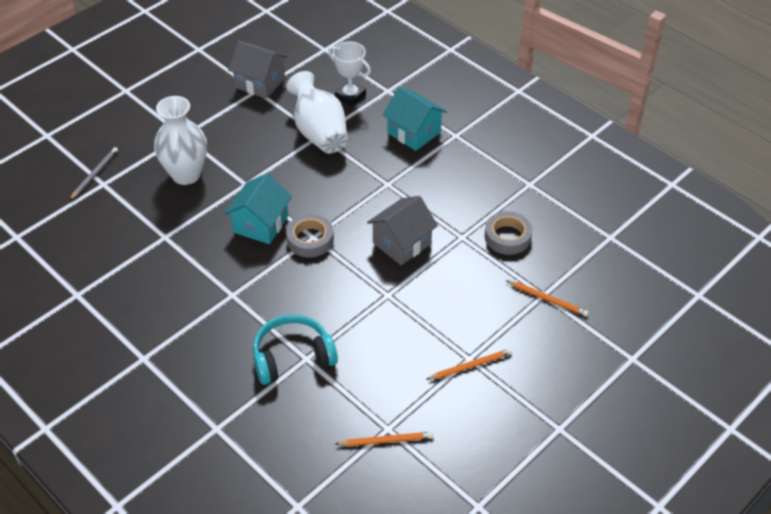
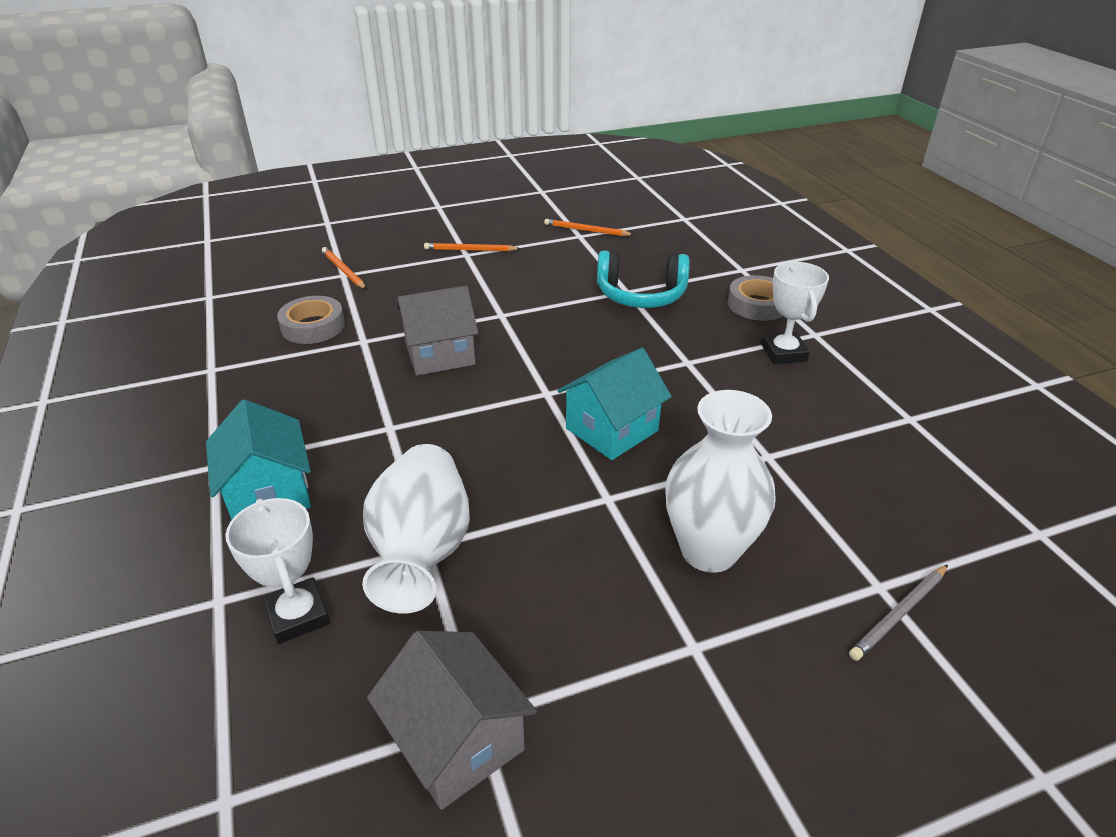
camera: 155 degrees left, 10 degrees down
grey tape [286,214,334,257] -> grey tape moved to [728,275,783,321]
none -> white trophy [762,262,829,364]

